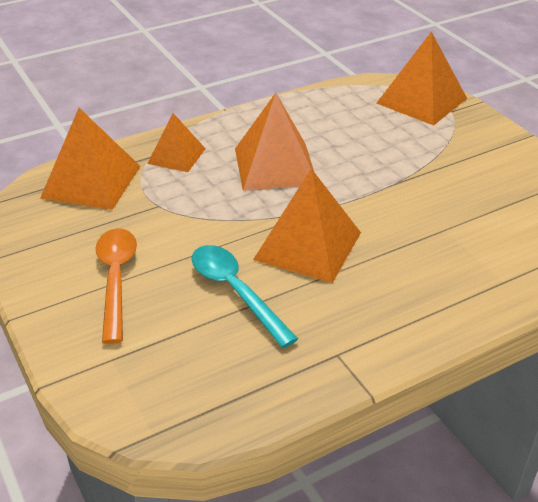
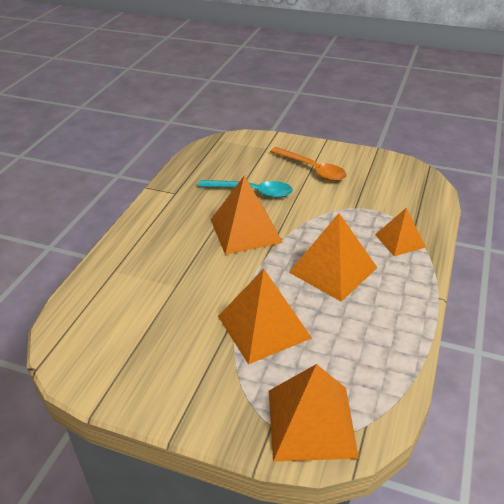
camera: 140 degrees right, 0 degrees up
orange pyramid [40,108,140,210] -> orange pyramid moved to [218,269,312,364]

